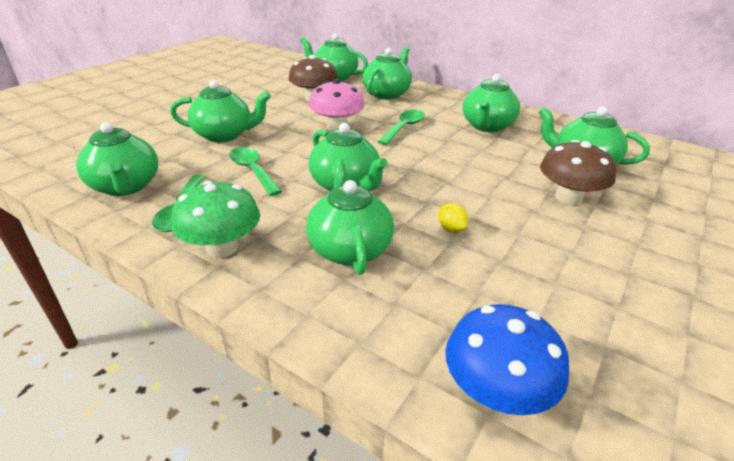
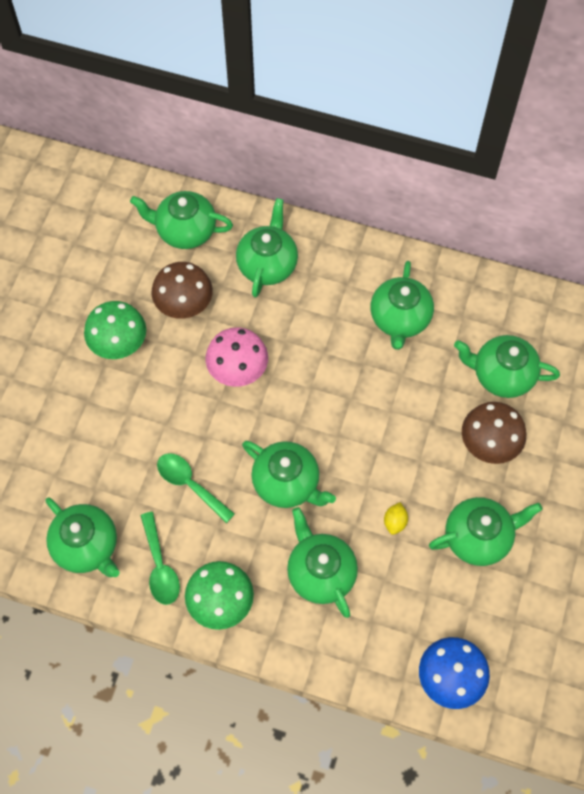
camera: 15 degrees left, 30 degrees up
green teapot [170,80,271,142] -> green teapot moved to [429,497,543,566]
green spoon [378,110,425,145] -> none
yellow lemon [438,203,469,233] -> yellow lemon turned 60 degrees clockwise [384,502,408,535]
none -> green mushroom [84,301,146,359]

